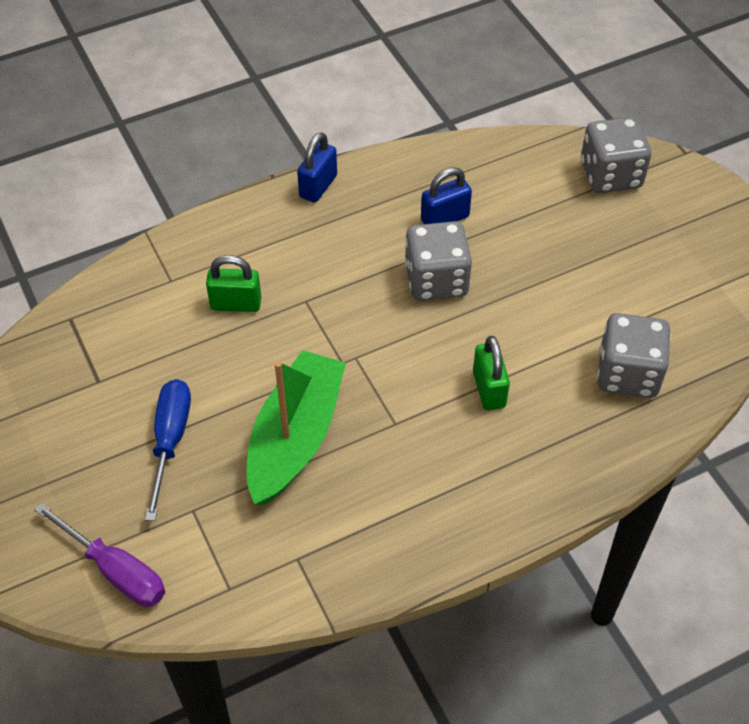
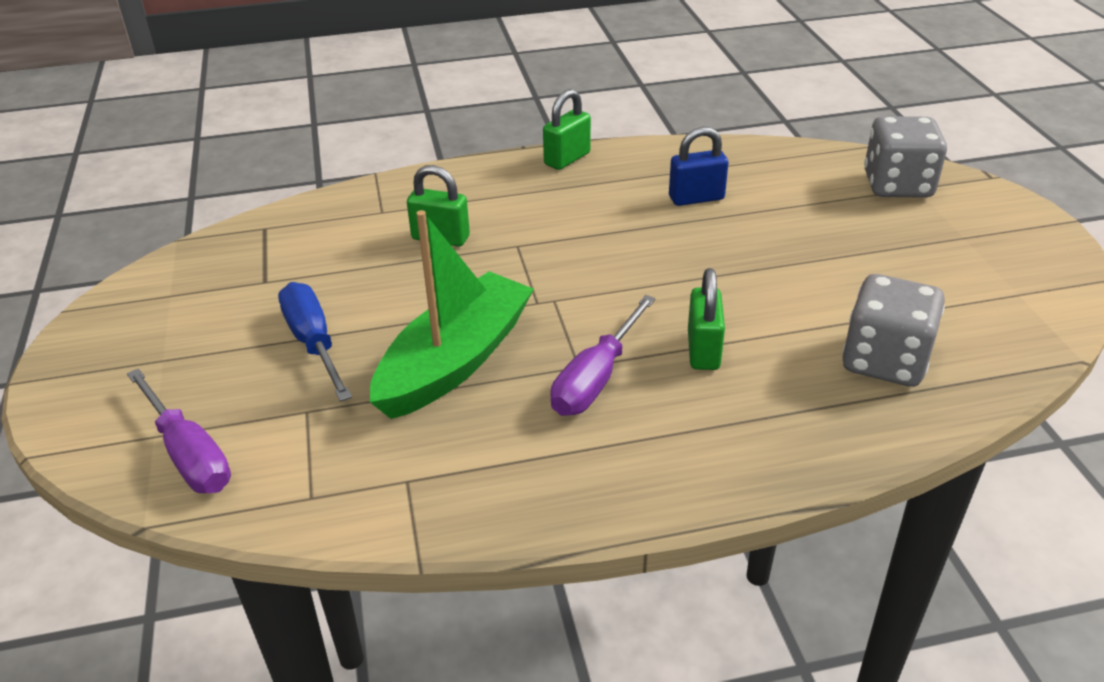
camera: 15 degrees right, 15 degrees down
blue screwdriver [145,379,191,521] -> blue screwdriver turned 45 degrees counterclockwise [278,282,352,402]
blue padlock [297,132,337,203] -> green padlock [543,89,591,170]
grey dice [405,221,472,301] -> none
none -> purple screwdriver [550,295,656,416]

